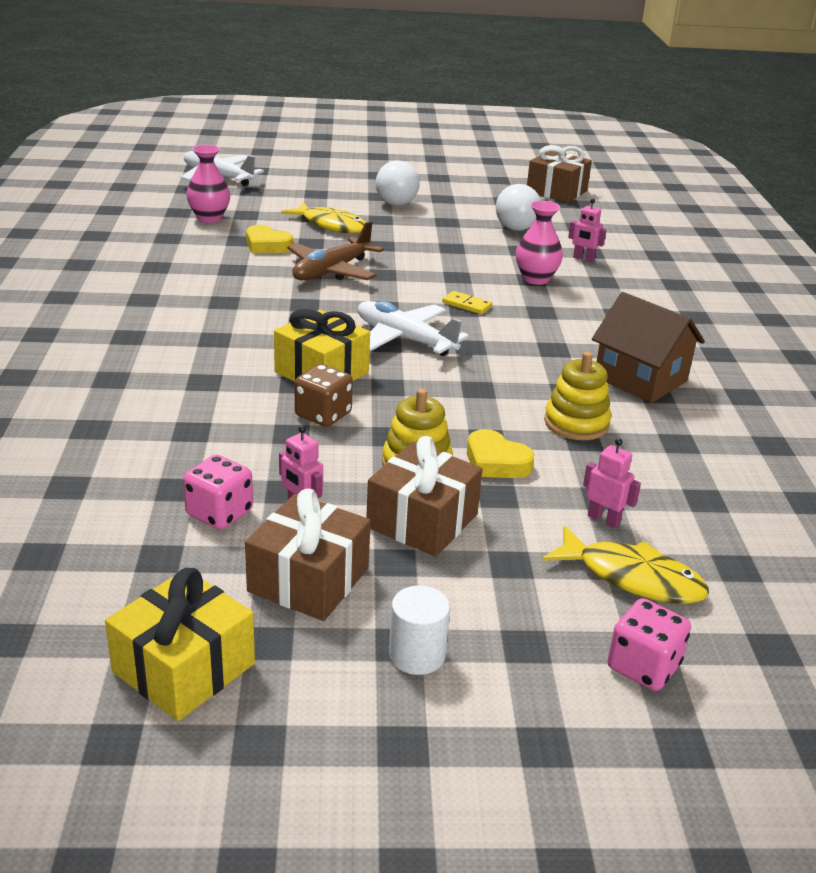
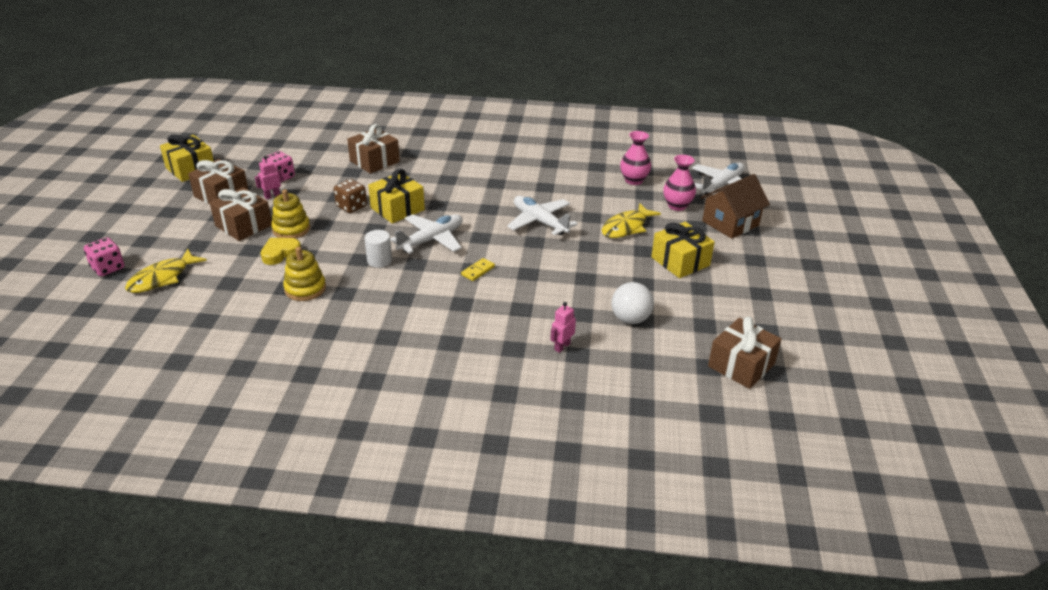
camera: 100 degrees right, 5 degrees up
yellow heart [246,225,293,253] -> none
brown plane [287,221,384,280] -> white plane [507,196,578,235]
white ball [376,160,420,206] -> yellow gift [651,222,715,278]
white cylinder [389,586,450,675] -> white cylinder moved to [365,230,392,268]
pink vase [516,201,563,285] -> pink vase moved to [663,155,696,211]
pink robot [583,438,641,528] -> none
brown house [592,292,705,403] -> brown house moved to [700,174,770,239]
none -> brown gift [347,124,400,174]

